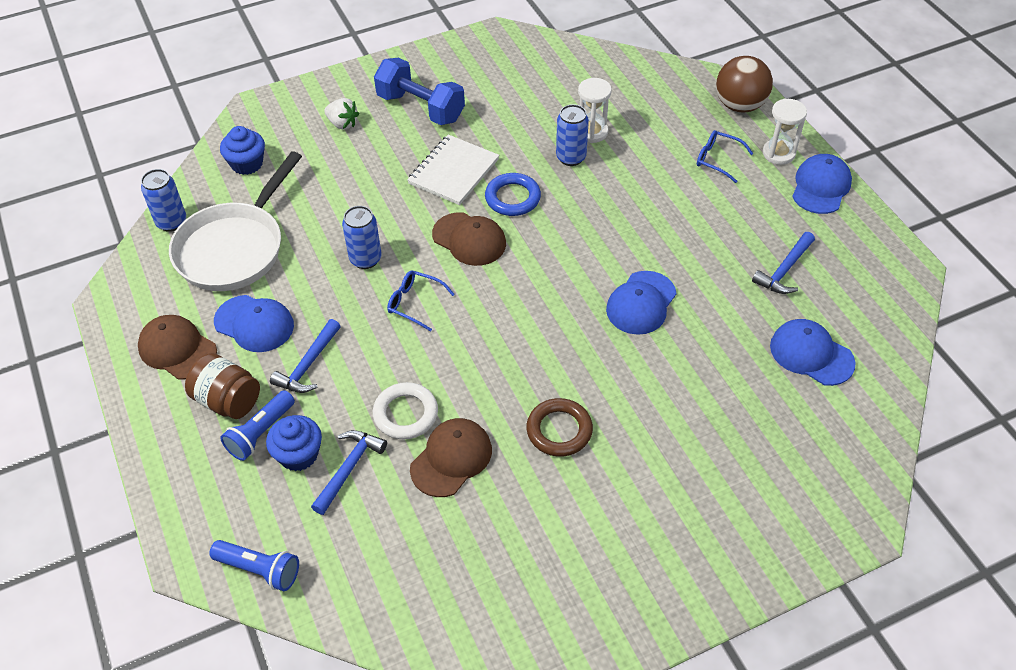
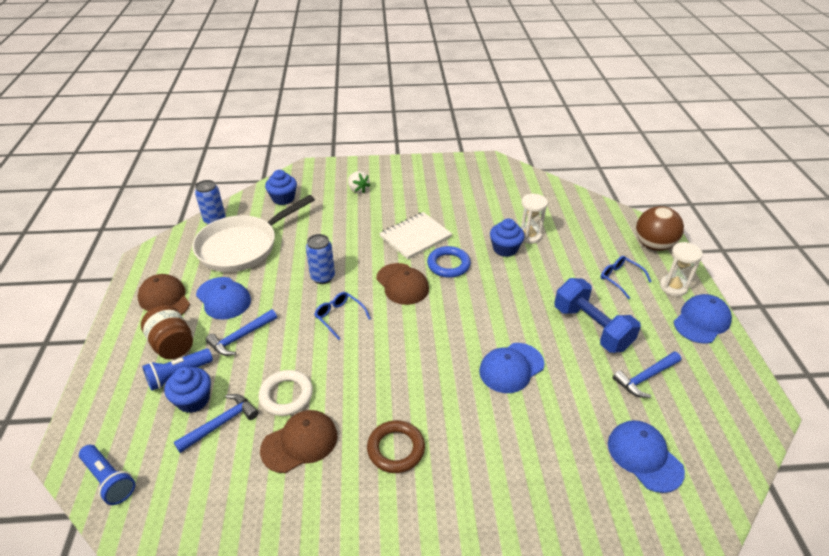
camera: 20 degrees right, 10 degrees down
blue dumbbell [374,58,465,125] -> blue dumbbell moved to [554,278,641,353]
blue can [556,104,589,166] -> blue cupcake [490,219,525,257]

